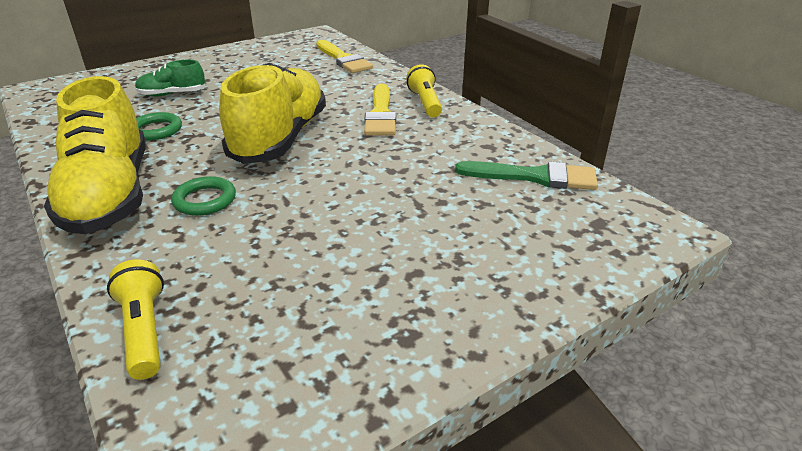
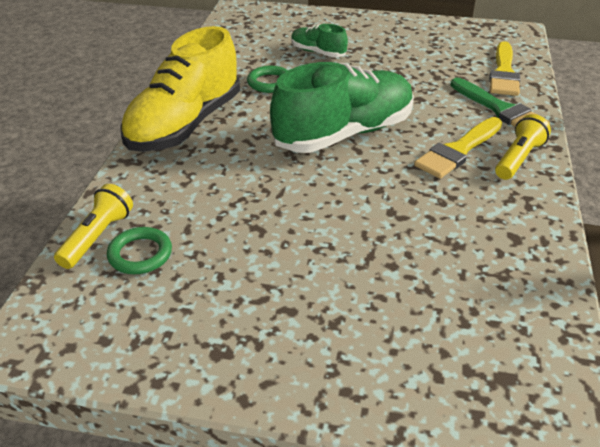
camera: 45 degrees right, 5 degrees up
green ring [171,176,236,216] -> green ring moved to [107,227,172,274]
yellow shoe [219,63,326,164] -> green shoe [270,62,414,153]
green brush [455,161,598,190] -> green brush moved to [450,78,550,127]

